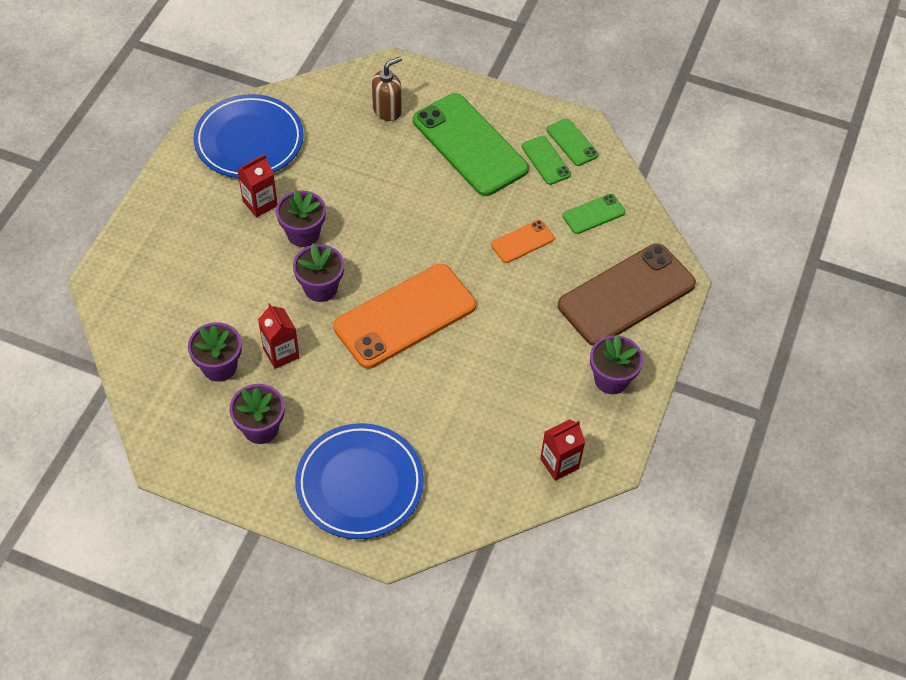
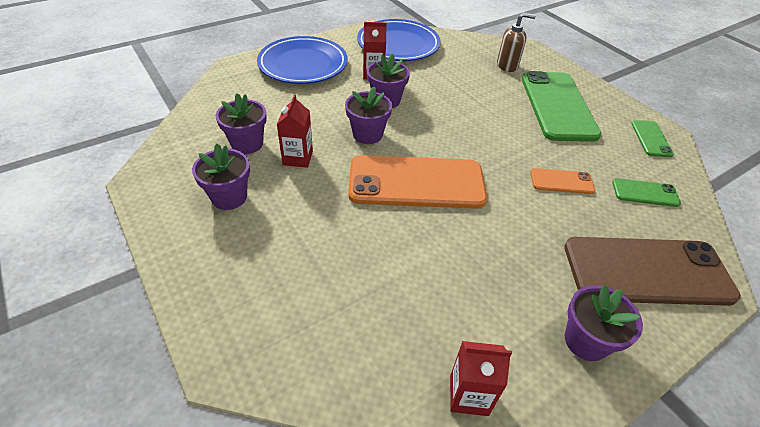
camera: 35 degrees right, 10 degrees down
blue plate [295,423,424,539] -> blue plate moved to [257,36,348,84]
green phone [522,136,571,185] -> none

